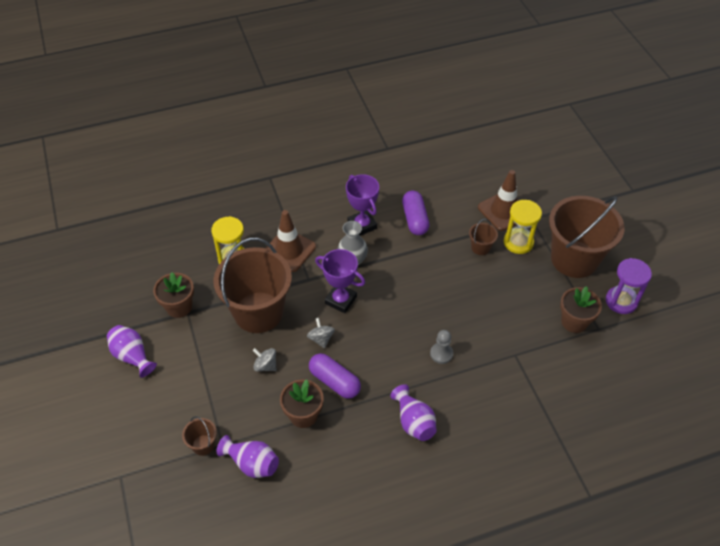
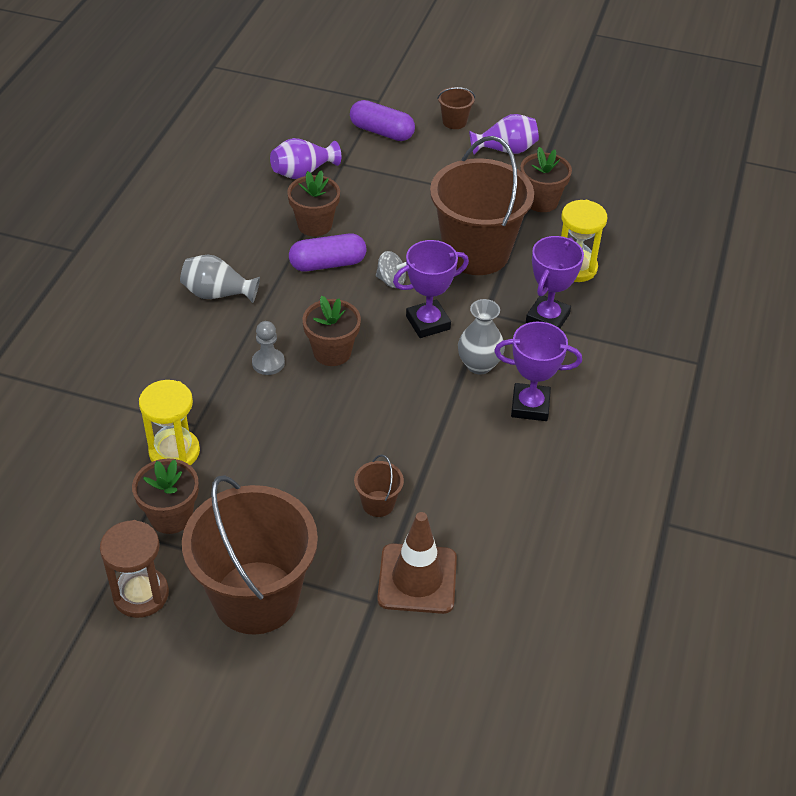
camera: 125 degrees right, 5 degrees down
brown bucket [182,416,217,456] -> brown bucket moved to [437,87,475,129]
grey spinning top [253,348,277,371] -> none
brown traffic cone [265,210,316,272] -> purple trophy [526,236,584,328]
purple vase [390,384,436,441] -> grey vase [180,255,260,303]
purple capsule [402,191,429,235] -> purple capsule moved to [350,100,415,141]
yellow hourglass [504,200,542,254] -> yellow hourglass moved to [139,380,200,466]
purple hourglass [606,258,652,314] -> brown hourglass [100,520,169,618]
none -> brown flower pot [303,296,361,366]

